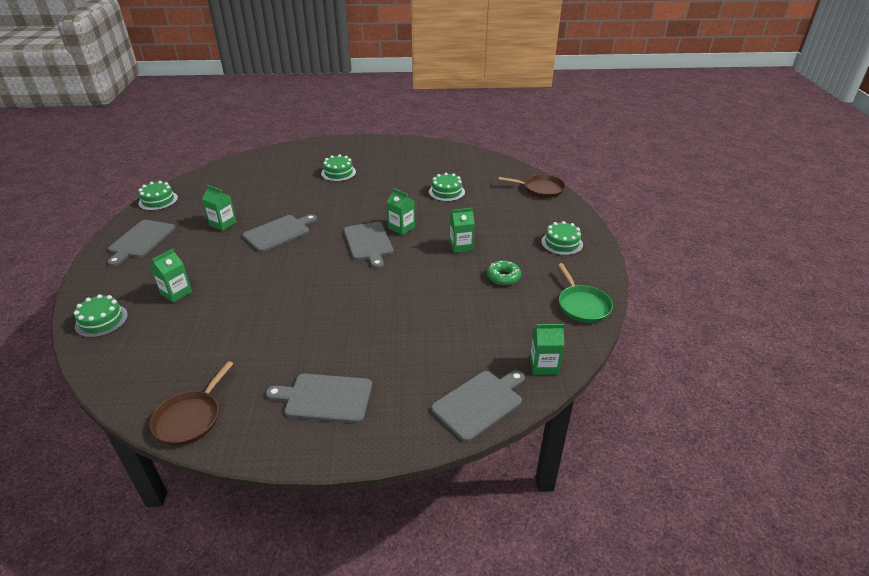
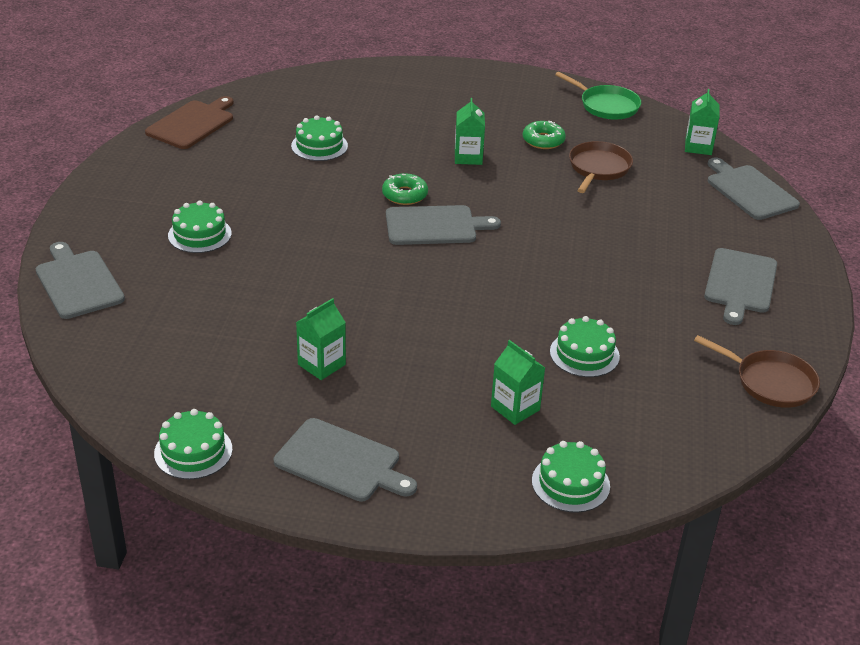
camera: 80 degrees left, 0 degrees up
grey cutting board [243,214,317,252] -> grey cutting board moved to [36,242,125,319]
green carton [387,188,415,235] -> green donut [382,173,428,205]
brown pan [498,174,565,198] -> brown pan moved to [569,141,633,193]
green cake [541,221,583,255] -> green cake moved to [550,316,620,377]
green pan [558,263,613,323] -> green pan turned 45 degrees clockwise [555,72,641,120]
none -> brown cutting board [145,96,233,149]

